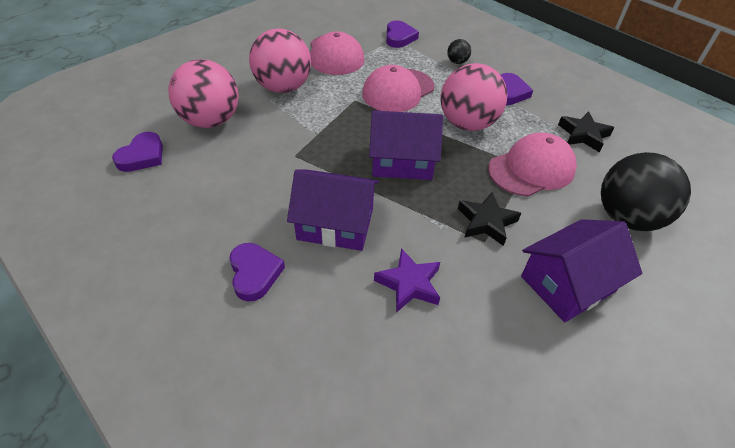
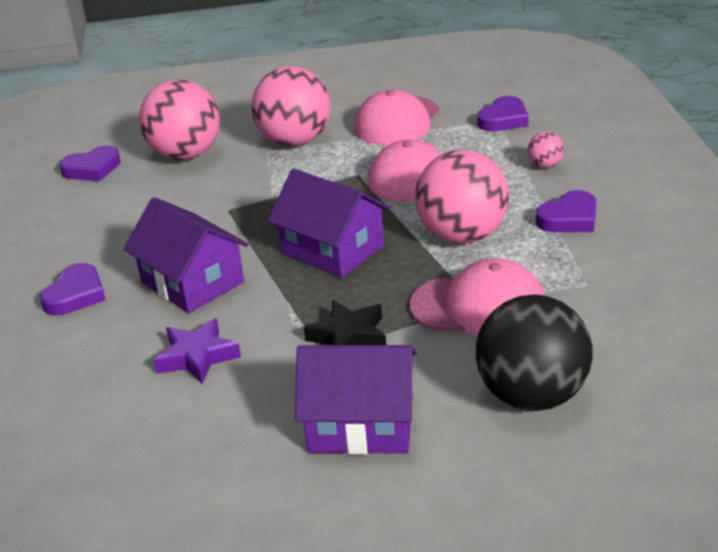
camera: 40 degrees right, 15 degrees down
black ball [447,39,471,64] -> pink ball [528,132,564,168]
black star [558,111,614,153] -> none

